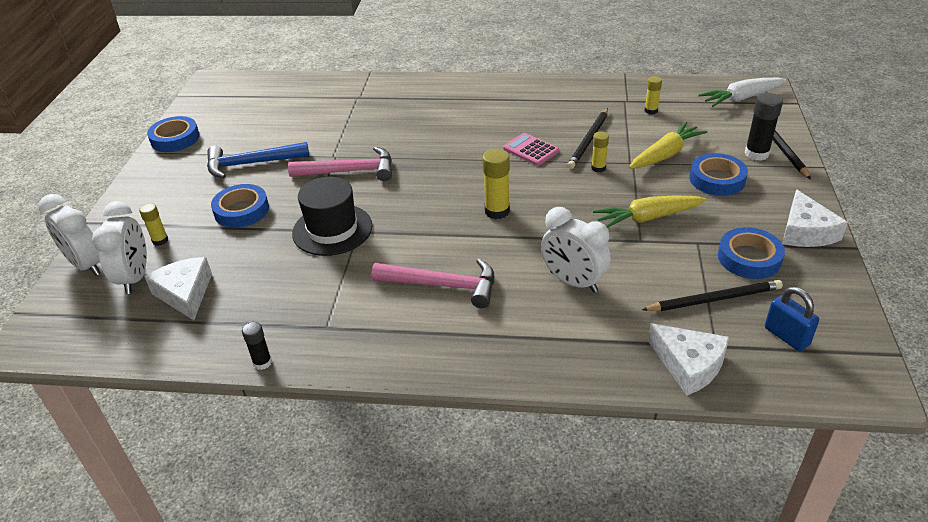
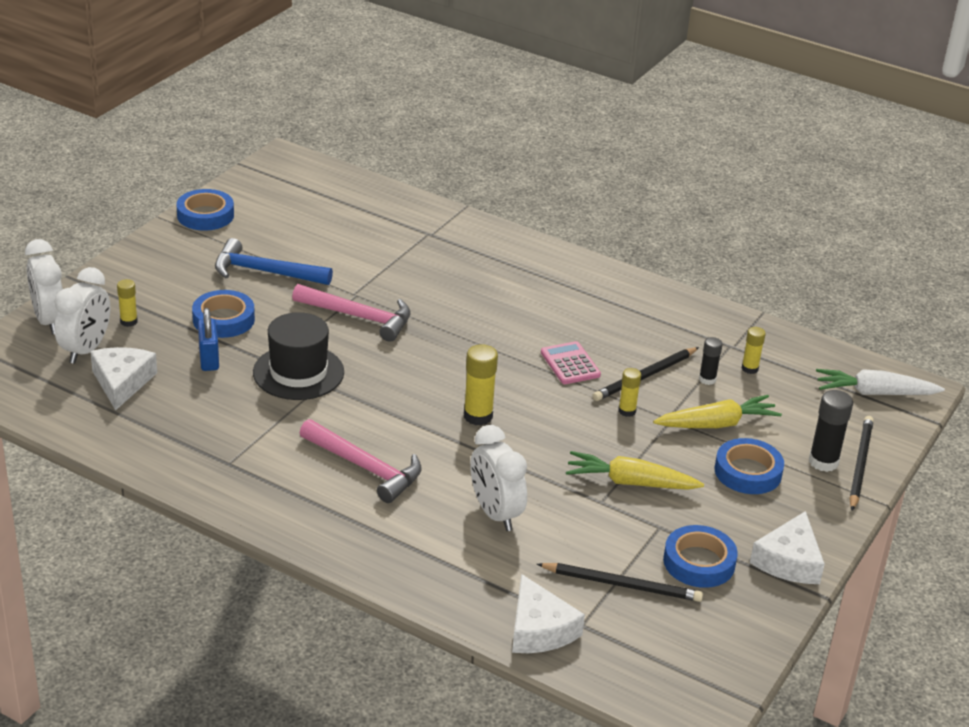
camera: 20 degrees right, 5 degrees down
black glue stick [242,322,272,370] -> black glue stick moved to [699,337,723,385]
blue padlock [765,287,819,351] -> blue padlock moved to [198,308,219,371]

